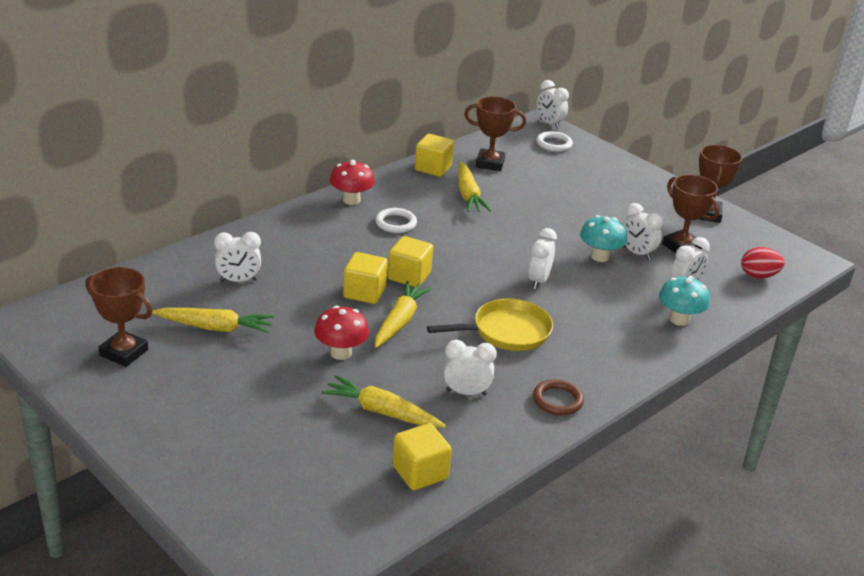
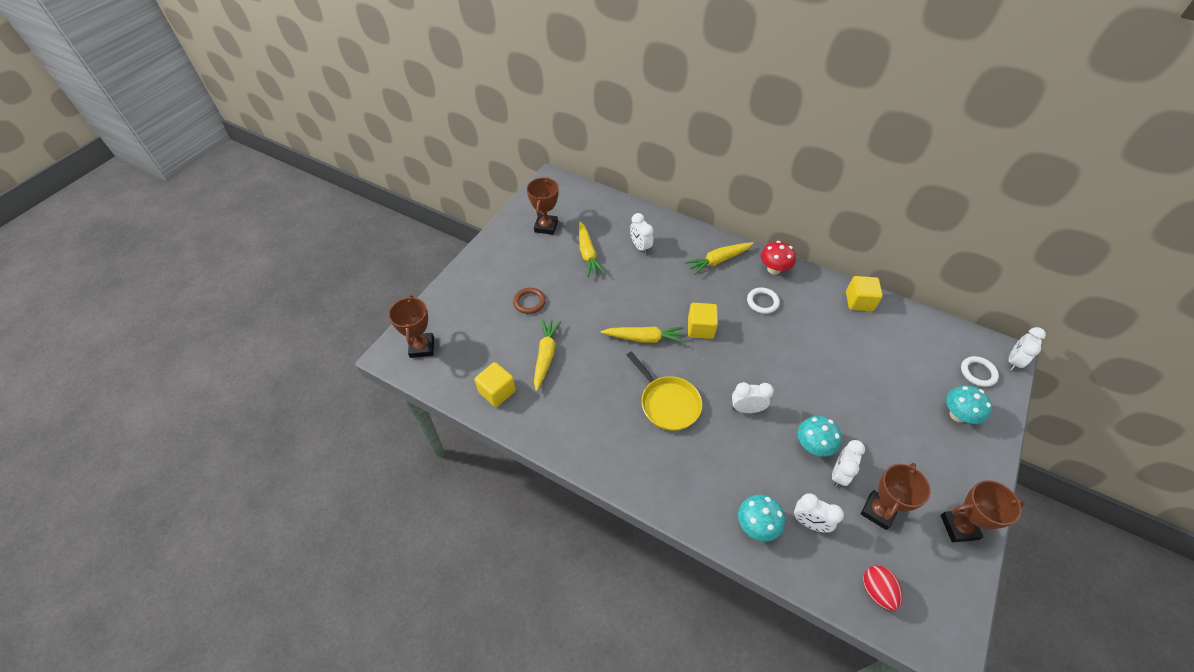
camera: 75 degrees right, 20 degrees up
red mushroom [314,306,369,360] -> none
yellow cube [343,252,388,304] -> none
white clock [443,340,497,396] -> none
yellow carrot [458,162,491,212] -> yellow carrot moved to [685,242,754,275]
brown trophy [464,96,526,171] -> brown trophy moved to [389,295,434,358]
brown ring [533,379,584,415] -> brown ring moved to [513,288,546,314]
none -> turquoise mushroom [946,385,992,424]

